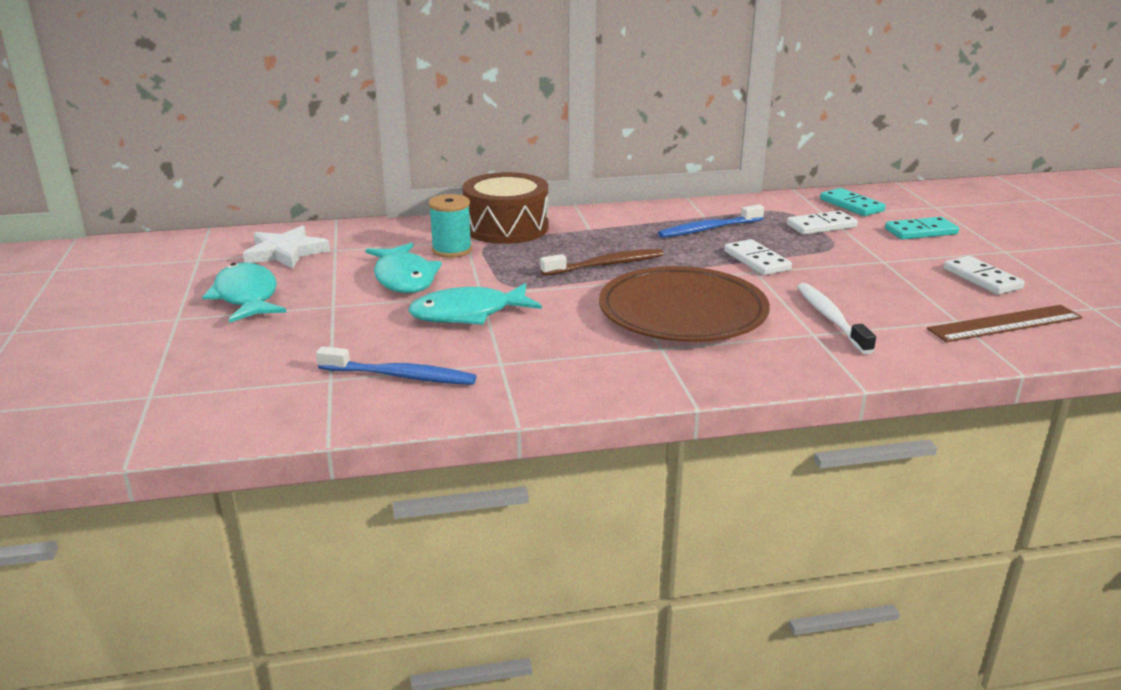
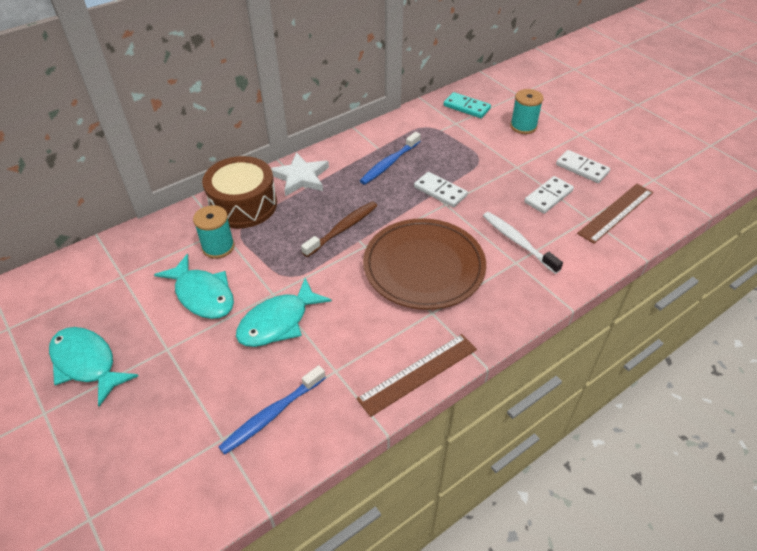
camera: 25 degrees left, 20 degrees up
white star [243,226,330,269] -> white star moved to [271,152,329,196]
blue toothbrush [316,346,476,385] -> blue toothbrush turned 150 degrees clockwise [219,365,326,455]
white domino [787,210,858,235] -> white domino moved to [524,176,574,214]
turquoise domino [885,217,959,240] -> turquoise spool [510,89,543,134]
none -> brown ruler [356,334,477,417]

